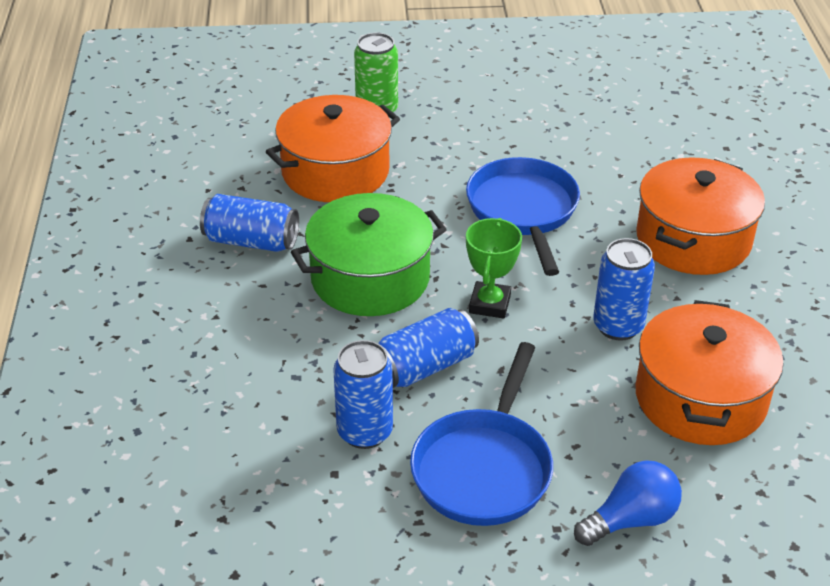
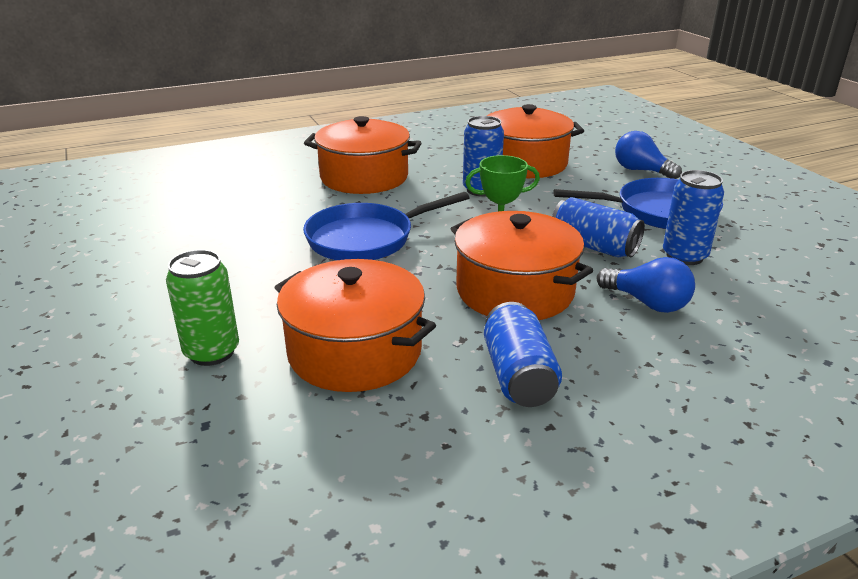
camera: 110 degrees left, 10 degrees down
green pot [291,193,447,316] -> orange pot [451,211,593,320]
none -> blue light bulb [597,257,695,313]

